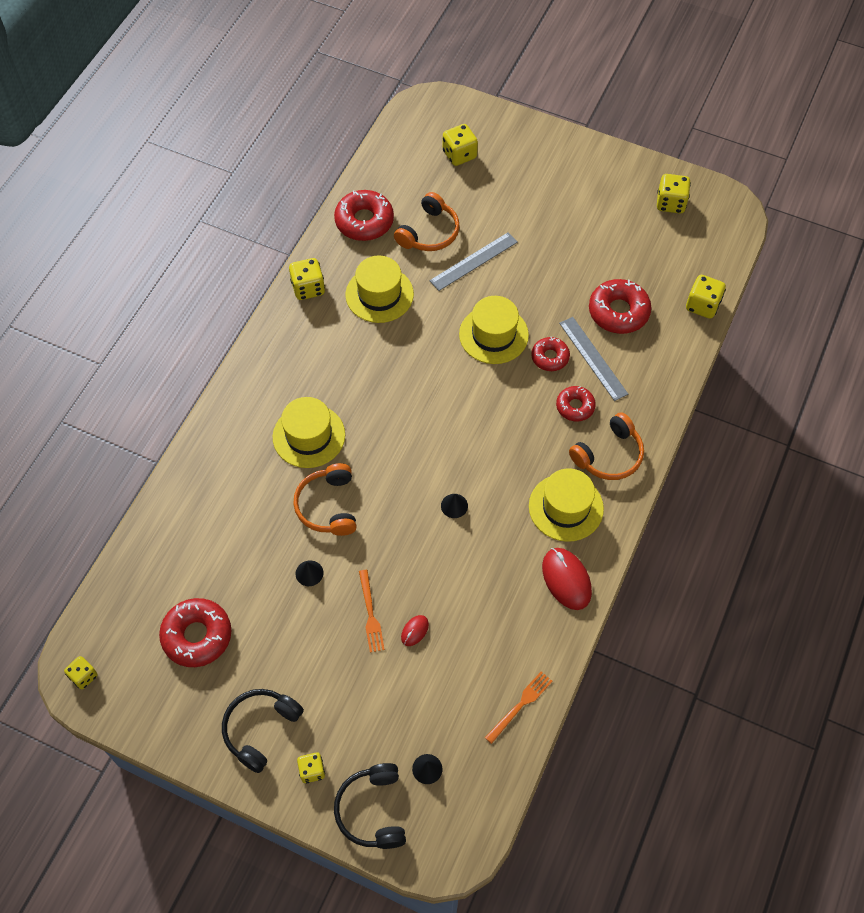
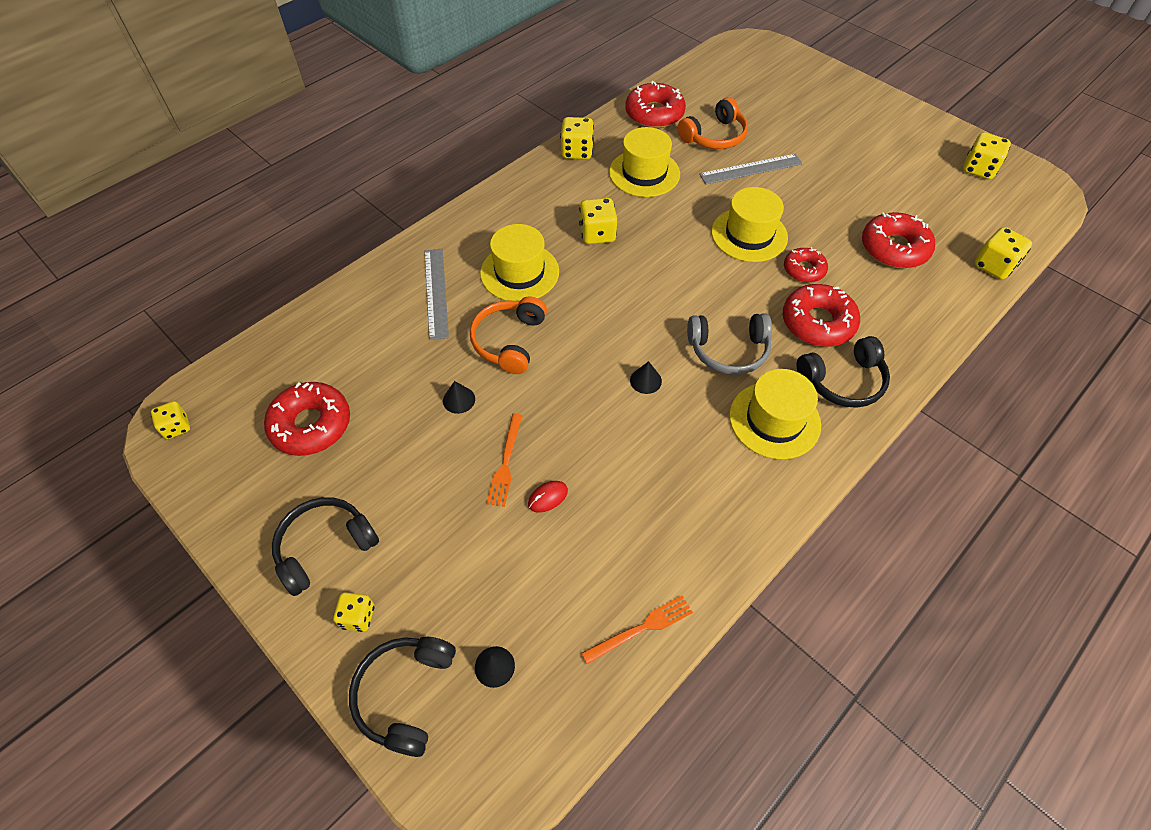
camera: 20 degrees right, 5 degrees down
yellow dice [443,124,478,166] -> yellow dice moved to [579,198,617,244]
red mouse [542,548,592,610] -> none
red donut [556,386,596,422] -> red donut [783,284,860,347], size x1.65
grey ruler [559,317,628,401] -> grey ruler moved to [425,249,449,340]
orange headphones [569,412,644,480] -> black headphones [796,336,890,408]
none -> grey headphones [687,313,772,375]

